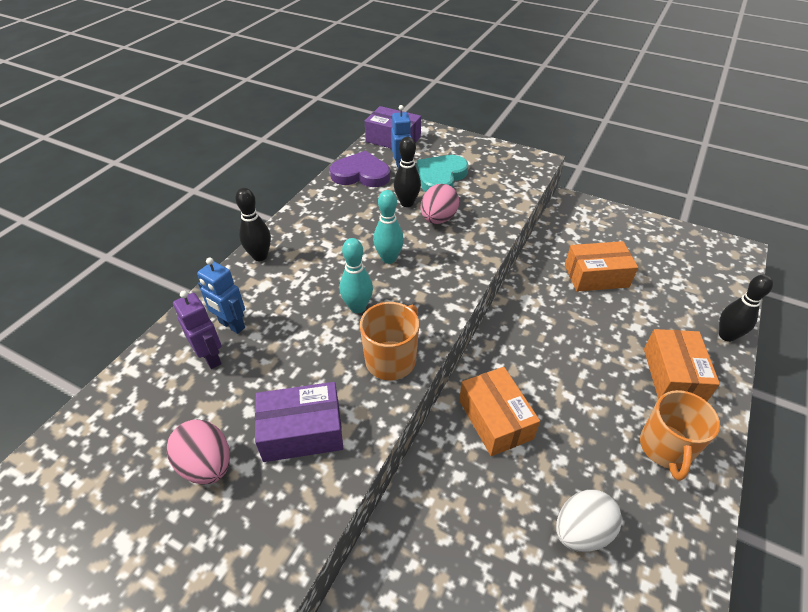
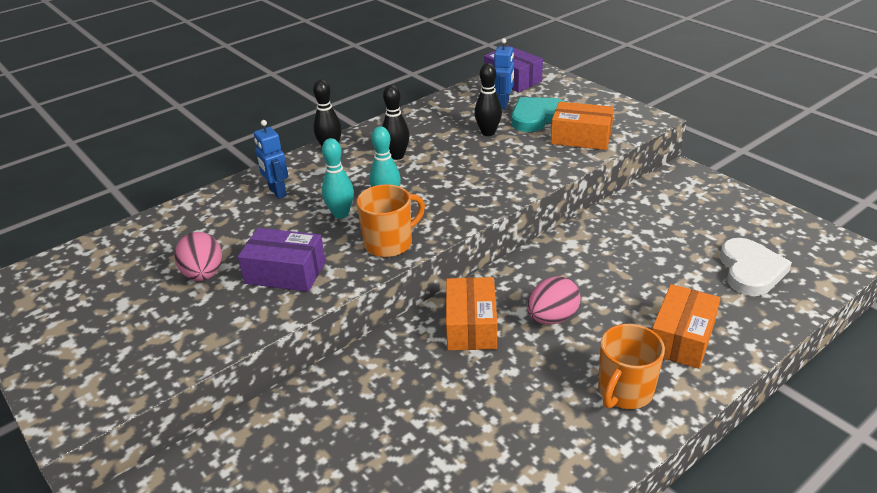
camera: 25 degrees right, 10 degrees down
purple robot [173,291,222,369] -> none
purple heart [330,151,390,187] -> none
turquoise bowling pin [373,190,404,264] -> turquoise bowling pin moved to [322,138,354,219]
pink egg [420,184,459,224] -> pink egg moved to [527,276,581,325]
white egg [556,490,622,552] -> none
orange box [565,241,638,292] -> orange box moved to [551,102,614,150]
black bowling pin [719,274,773,342] -> black bowling pin moved to [382,85,410,160]
none -> white heart [720,238,792,296]

